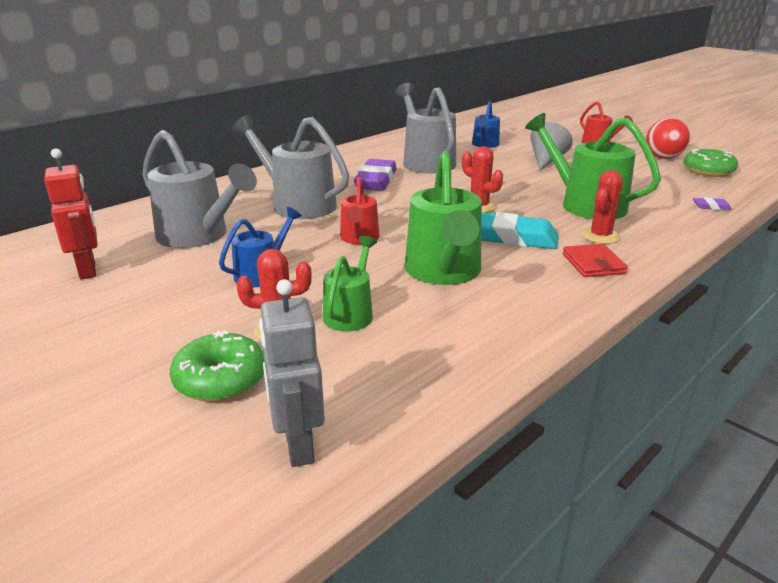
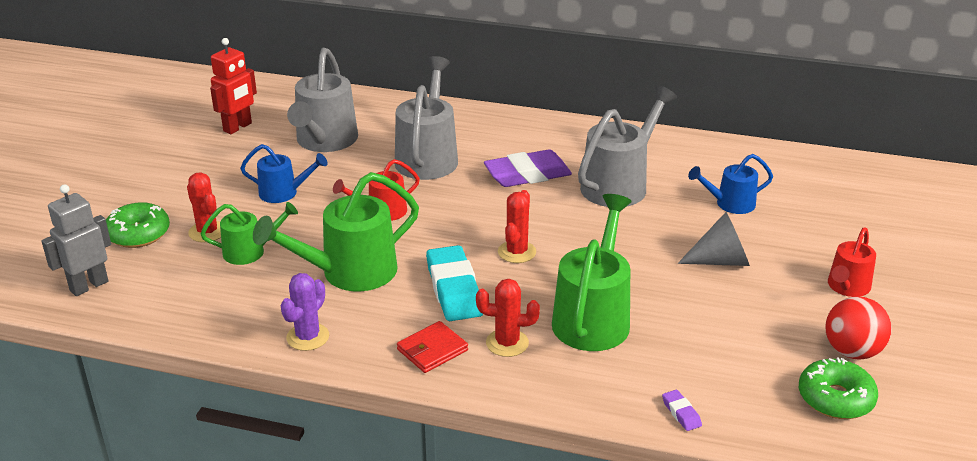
camera: 60 degrees right, 5 degrees up
none -> purple cactus [280,273,329,351]

